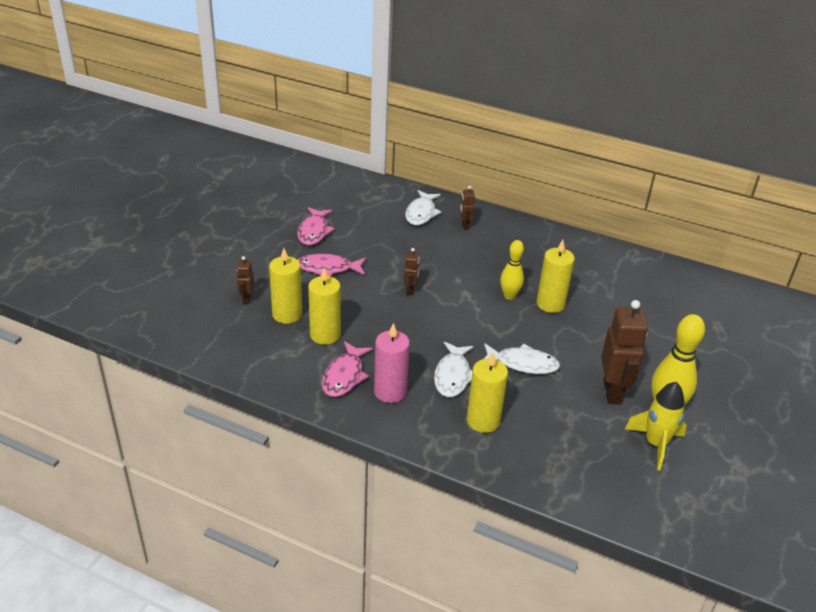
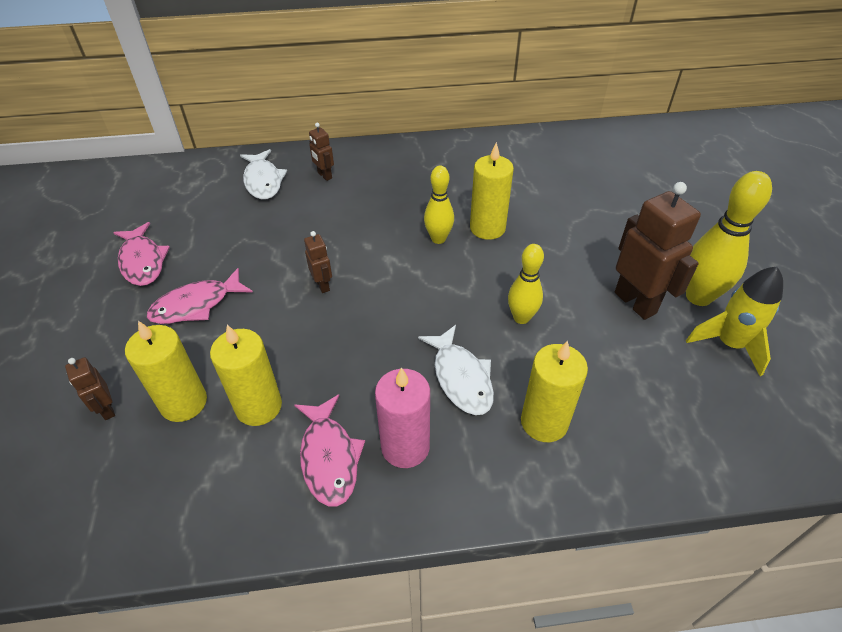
camera: 30 degrees left, 10 degrees up
white fish [484,343,560,374] -> yellow bowling pin [508,244,544,324]

